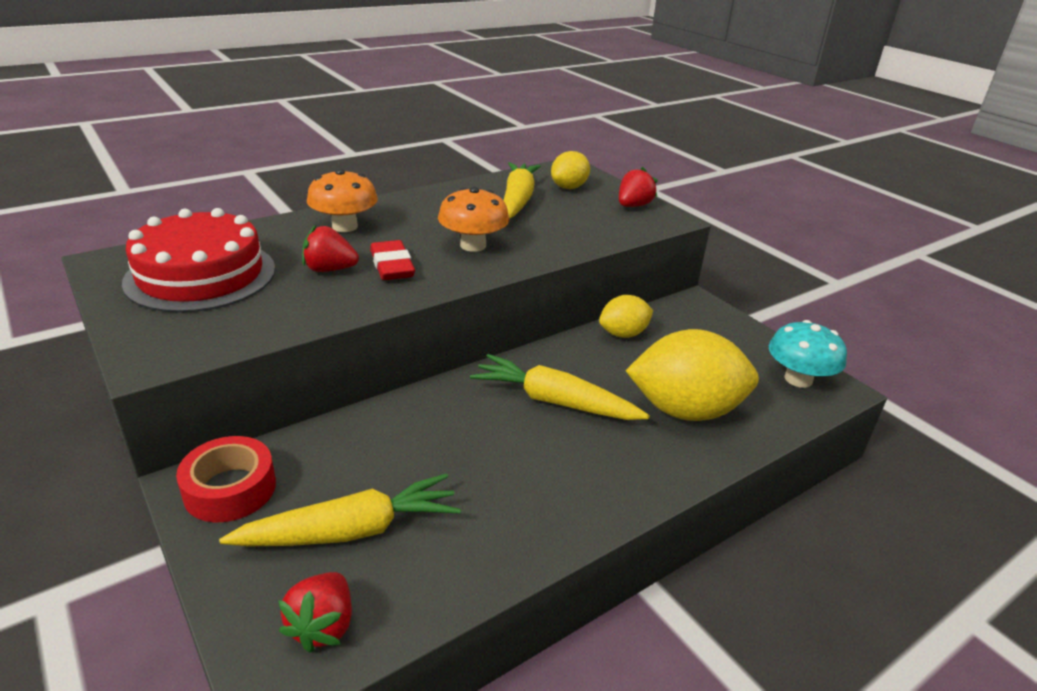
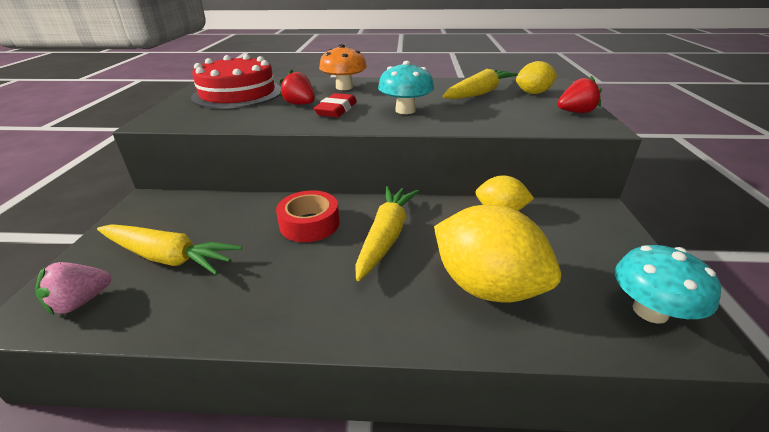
camera: 40 degrees right, 0 degrees up
red tape [176,436,276,522] -> red tape moved to [276,190,340,242]
red strawberry [278,572,352,653] -> pink strawberry [35,262,111,315]
orange mushroom [438,187,509,252] -> turquoise mushroom [378,61,434,114]
yellow carrot [470,354,650,420] -> yellow carrot turned 45 degrees clockwise [355,186,419,281]

